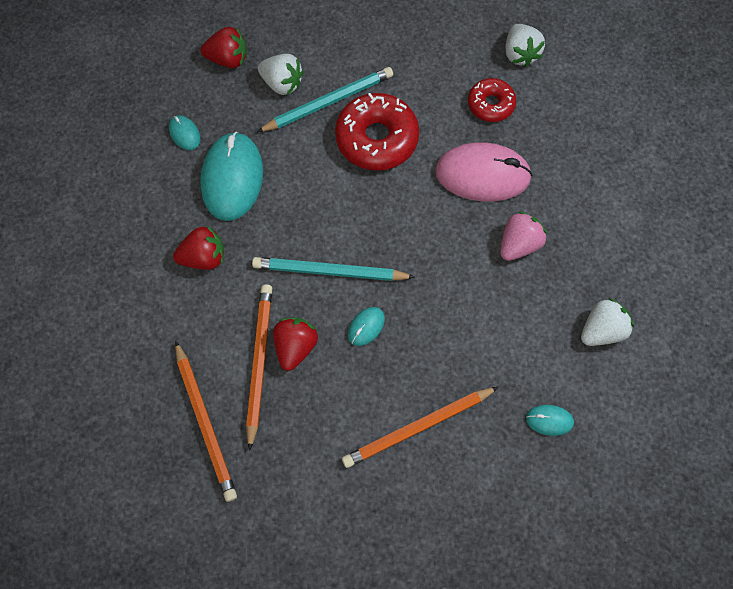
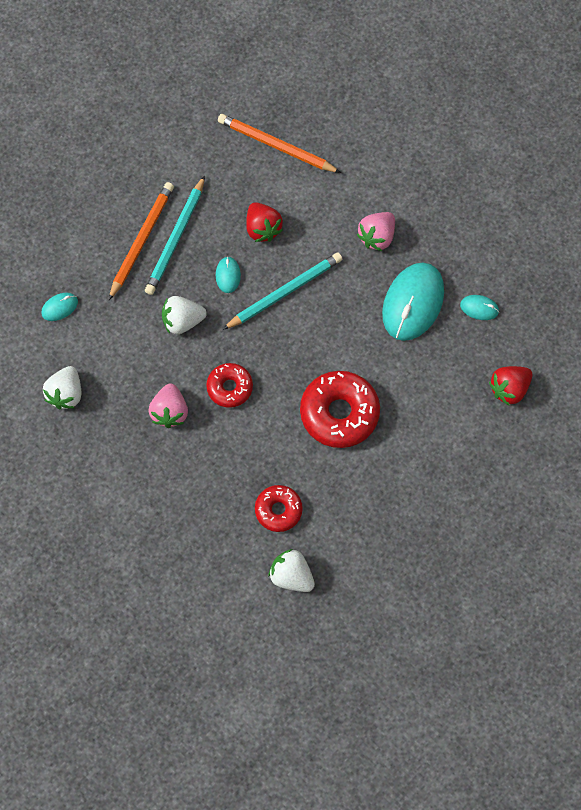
camera: 140 degrees right, 0 degrees up
red strawberry [173,226,224,270] -> pink strawberry [357,212,395,251]
turquoise mouse [200,131,263,221] -> turquoise mouse turned 60 degrees clockwise [382,263,444,341]
orange pencil [246,284,272,451] -> none
turquoise pencil [257,67,393,132] -> turquoise pencil moved to [145,176,205,295]
white strawberry [258,54,304,95] -> white strawberry moved to [162,296,207,334]
pink mouse [435,142,533,201] -> none
none -> red donut [206,363,253,408]

